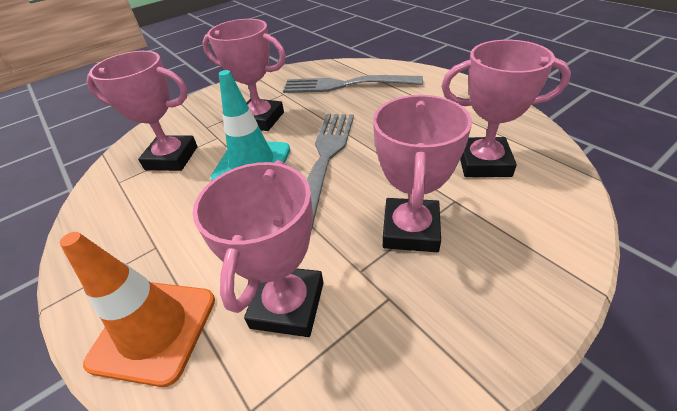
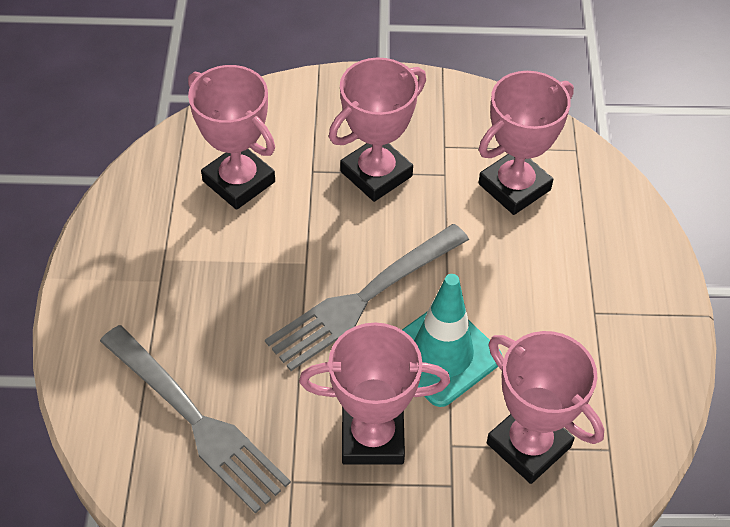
camera: 145 degrees left, 10 degrees up
orange traffic cone [60,232,215,387] -> none
pink trophy [202,19,286,131] -> pink trophy turned 60 degrees counterclockwise [299,323,450,465]

